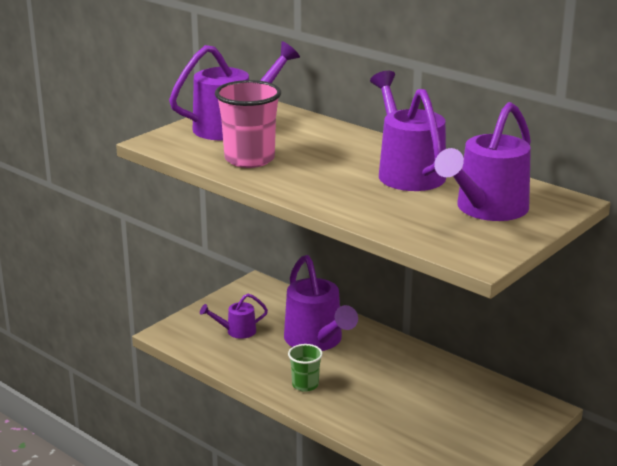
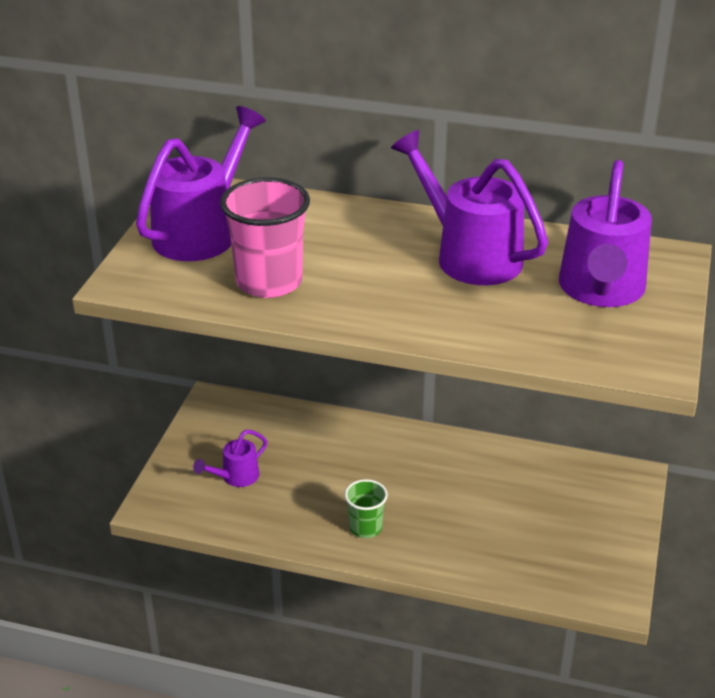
camera: 25 degrees left, 10 degrees up
purple watering can [284,255,358,351] -> none

